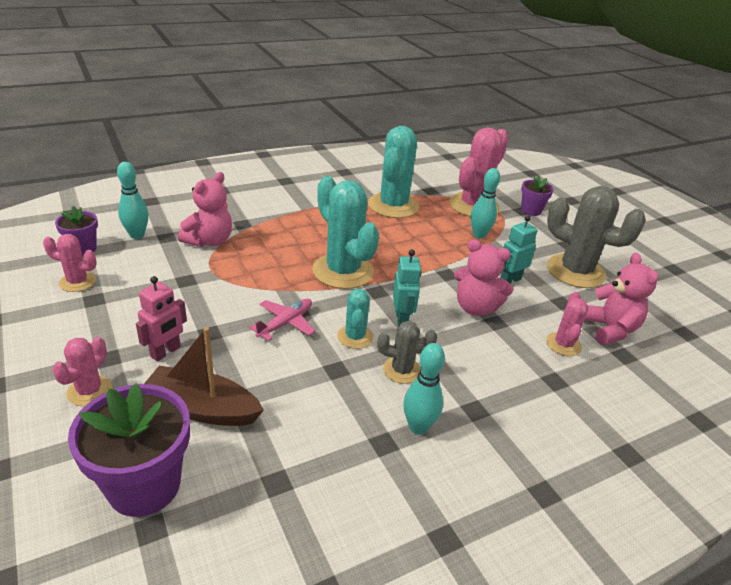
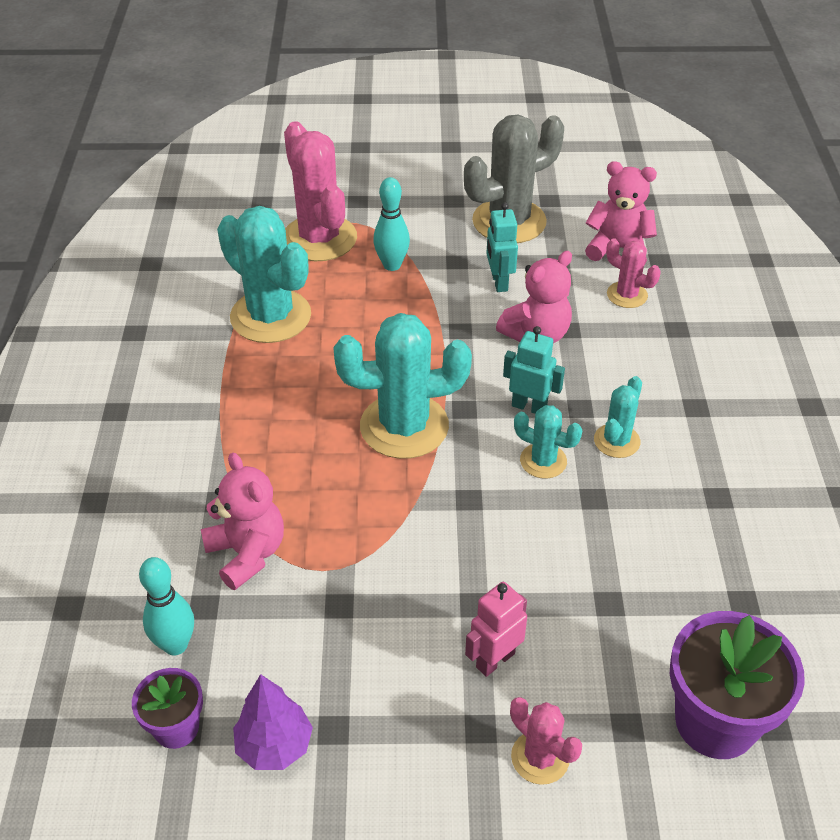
camera: 60 degrees left, 10 degrees up
pink cactus [43,234,97,292] -> purple tree [233,674,313,770]
pink robot [136,276,187,362] -> pink robot turned 105 degrees counterclockwise [465,582,527,677]
brown boat [144,327,264,426] -> none
pink plane [249,299,315,341] -> none
grey cactus [378,321,437,384] -> turquoise cactus [594,376,642,458]
turquoise bowling pin [403,343,445,435] -> none
purple flower pot [521,175,554,216] -> none

